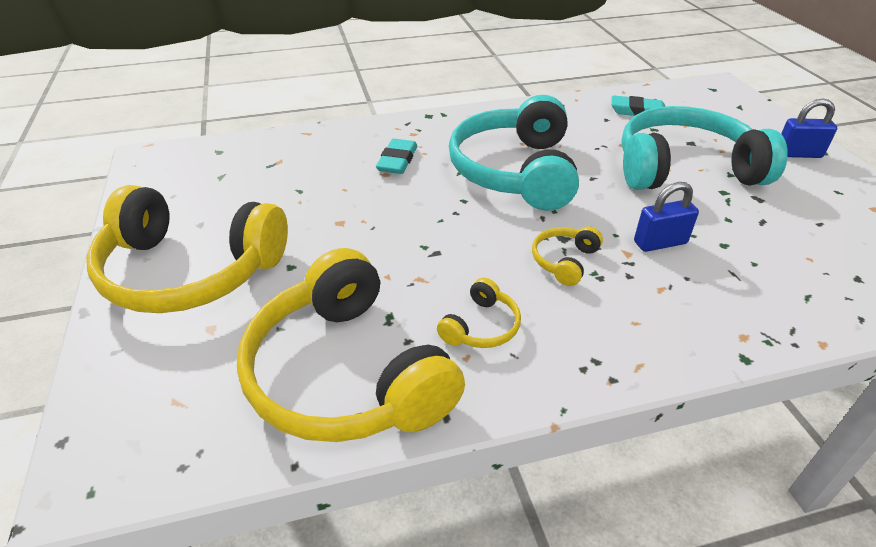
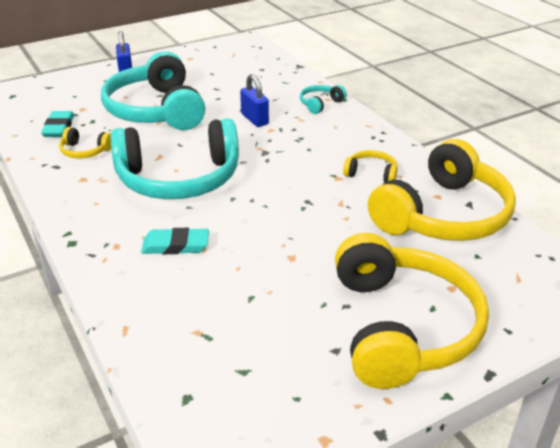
camera: 105 degrees left, 5 degrees down
yellow headphones [532,226,603,286] -> yellow headphones moved to [59,127,111,158]
none -> turquoise headphones [300,85,347,114]

